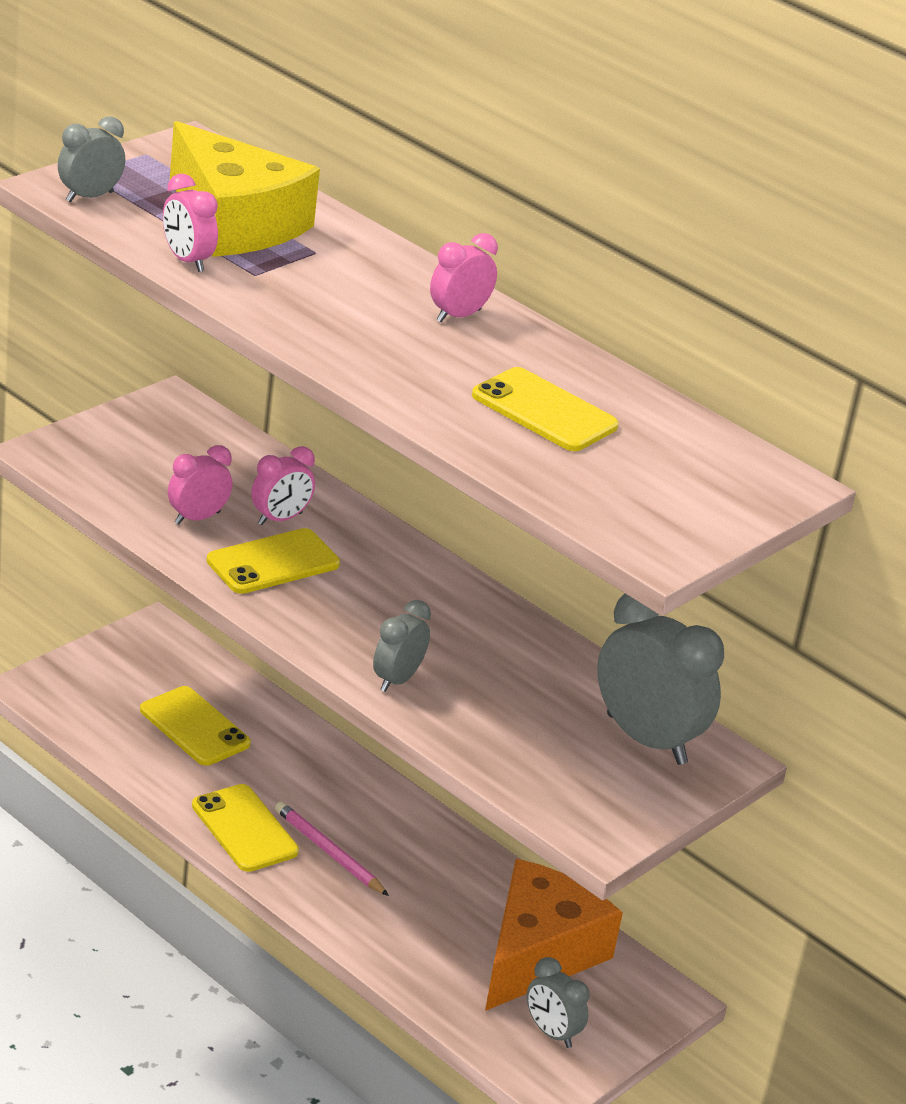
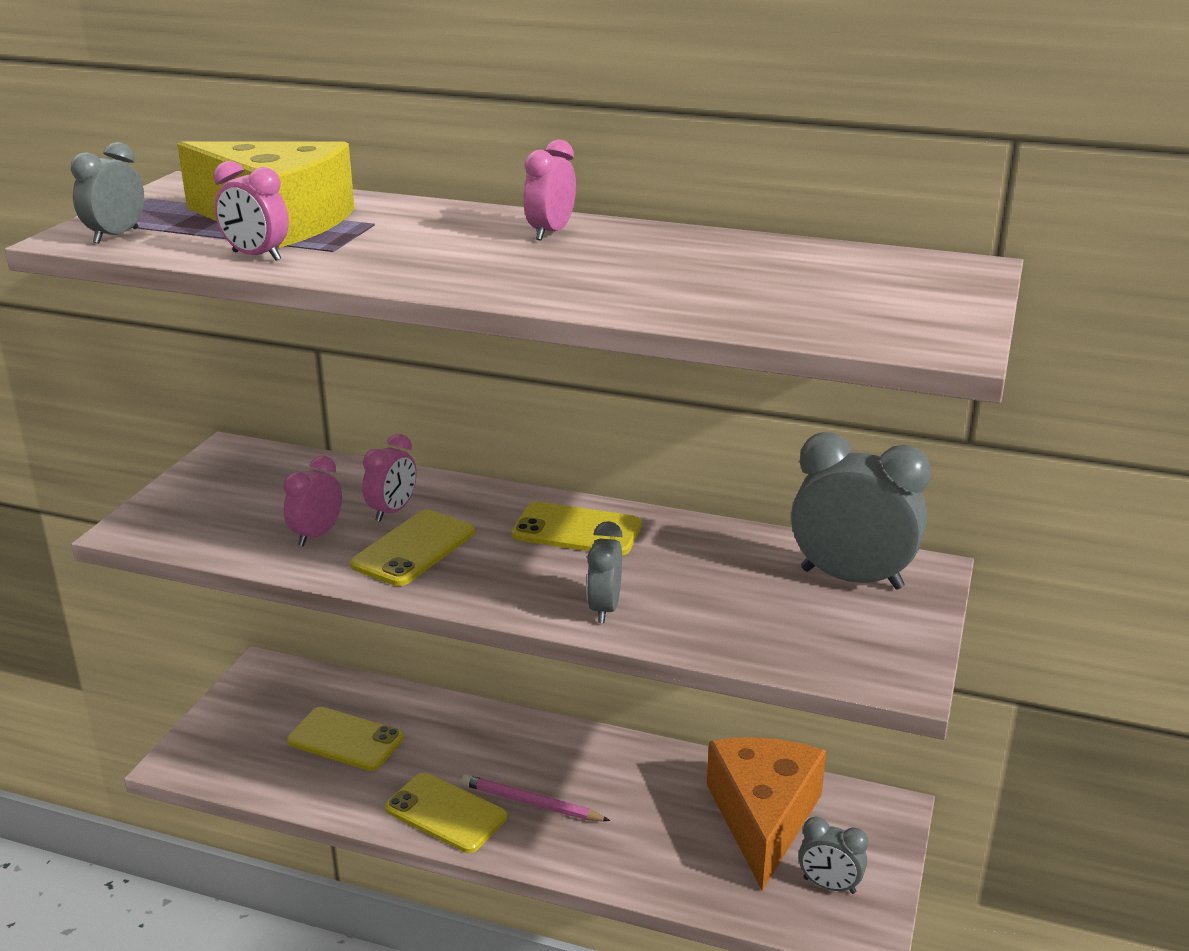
camera: 20 degrees left, 5 degrees down
yellow phone [472,367,618,451] -> yellow phone moved to [512,502,642,555]

